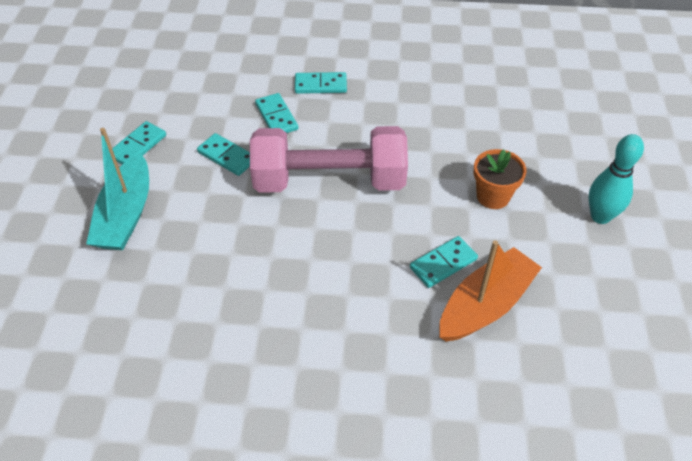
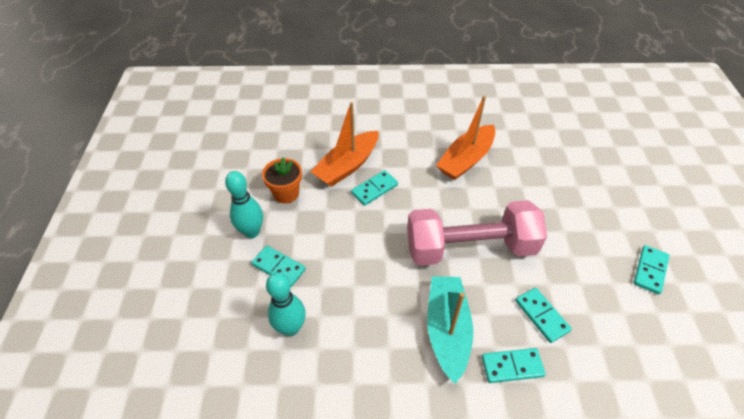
camera: 175 degrees right, 0 degrees up
turquoise boat [86,128,149,250] -> turquoise boat moved to [427,276,473,384]
turquoise domino [197,133,250,176] -> turquoise domino moved to [251,245,306,287]
orange flower pot [474,149,527,209] -> orange flower pot moved to [262,157,302,204]
none -> turquoise bowling pin [266,272,306,336]
none -> orange boat [436,96,495,180]

